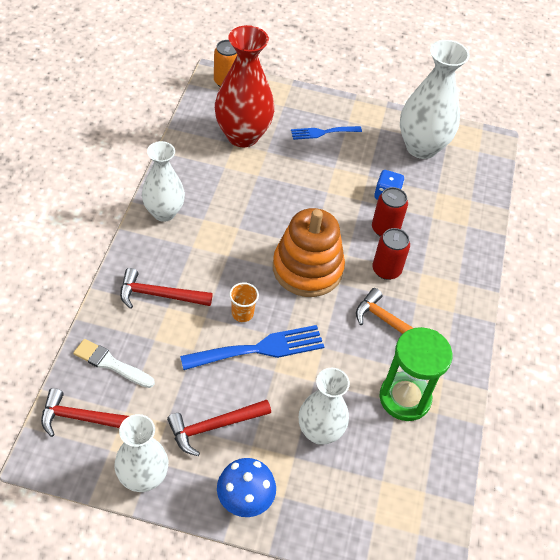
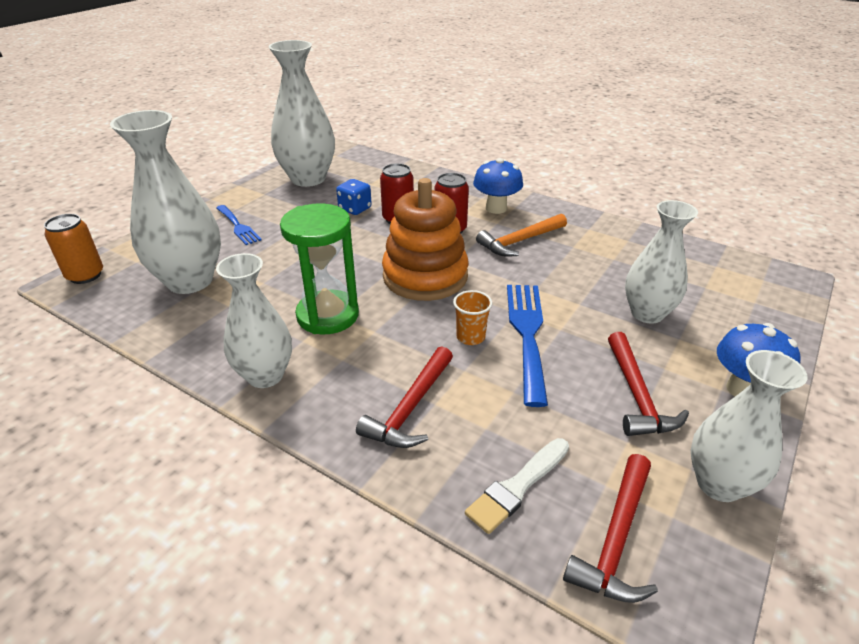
camera: 65 degrees left, 15 degrees down
red vase [215,25,274,147] -> white vase [110,110,221,294]
blue fork [291,126,362,140] -> blue fork turned 45 degrees counterclockwise [216,205,261,245]
green hourglass [379,327,453,421] -> green hourglass moved to [280,203,359,334]
none -> blue mushroom [473,158,523,214]

